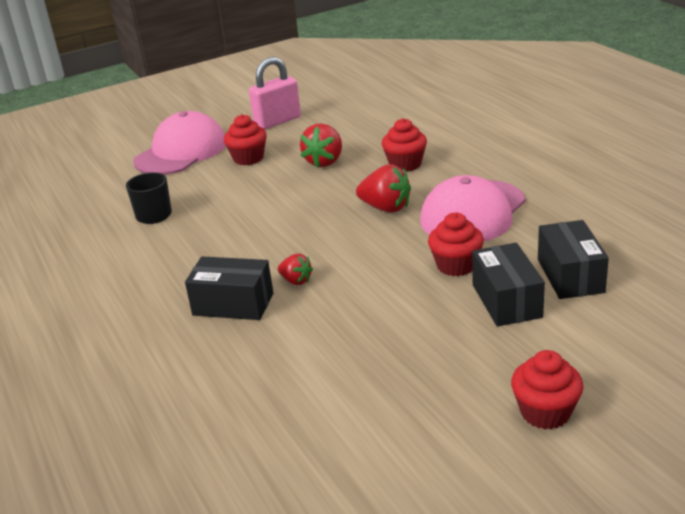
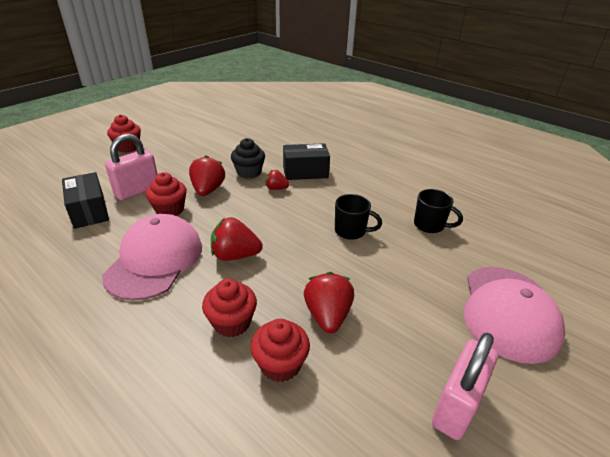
camera: 155 degrees right, 5 degrees up
red cupcake [224,114,267,165] -> red cupcake moved to [250,319,310,382]
black box [472,243,545,327] -> pink padlock [105,134,157,200]
none -> red strawberry [189,155,225,196]
none -> black cupcake [231,138,265,179]
none -> black mug [335,194,382,240]

